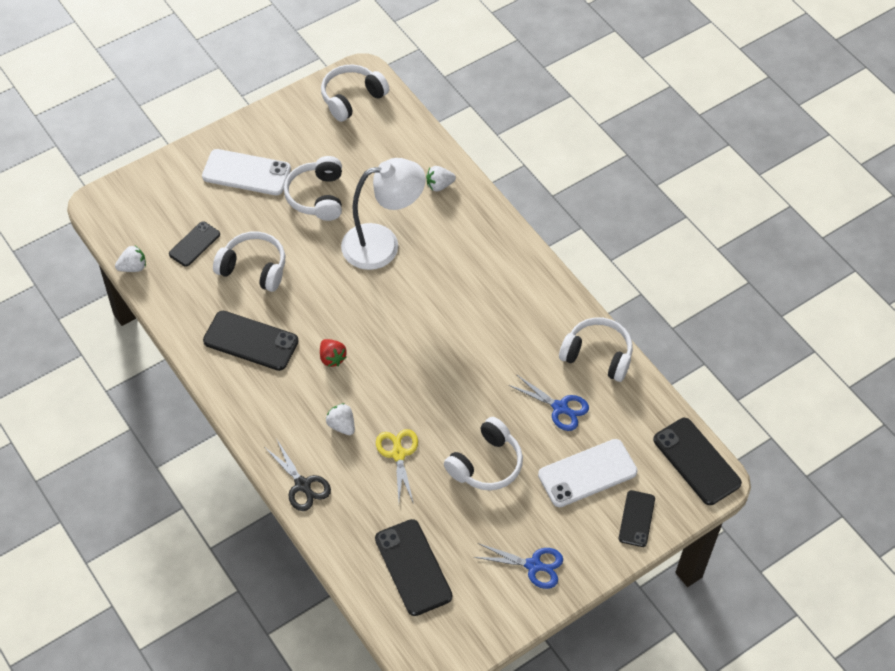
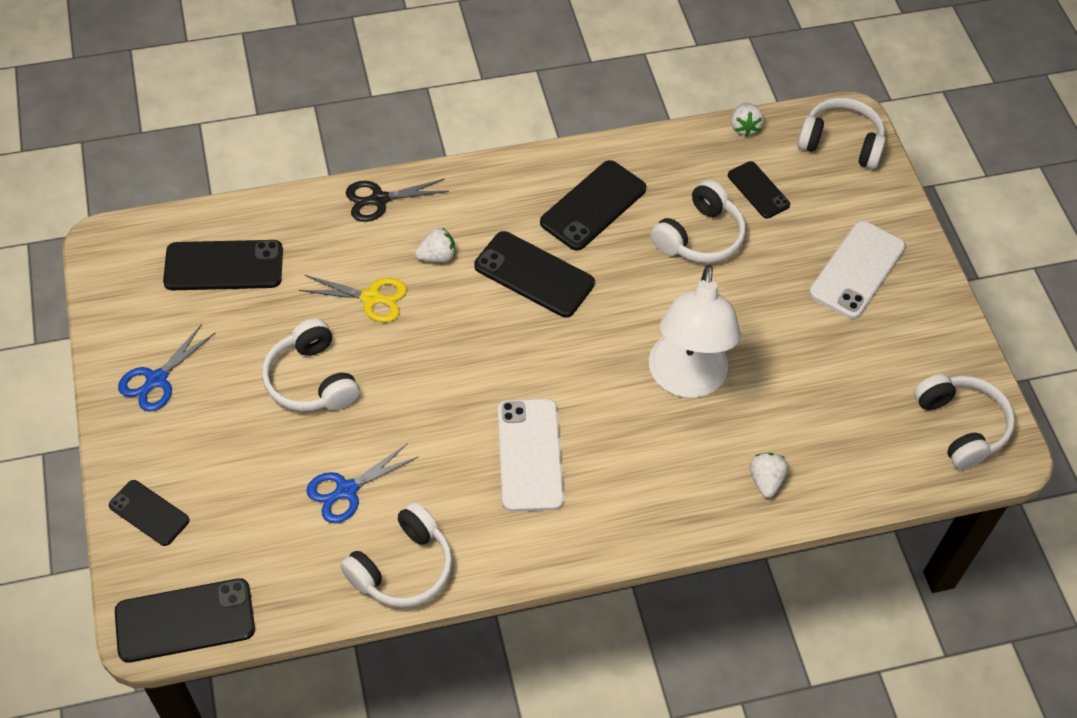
camera: 110 degrees right, 0 degrees up
white headphones [284,156,342,221] -> white headphones moved to [797,97,886,169]
red strawberry [320,339,347,367] -> black phone [474,231,595,317]
white phone [538,439,638,507] -> white phone moved to [498,399,564,512]

